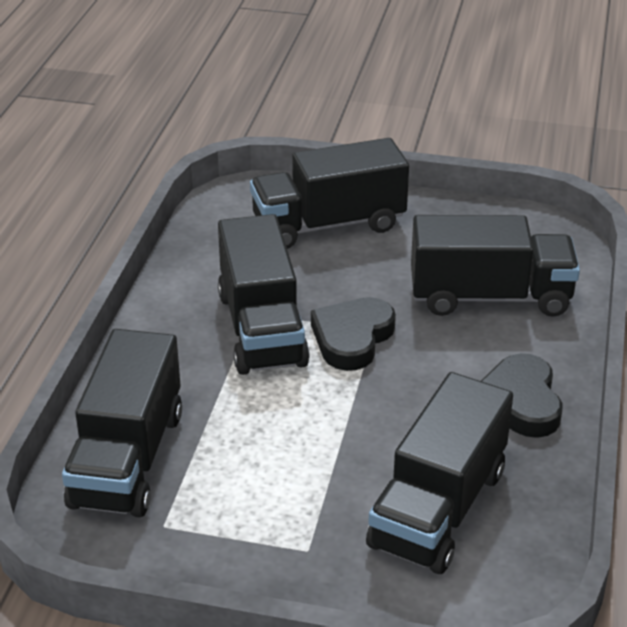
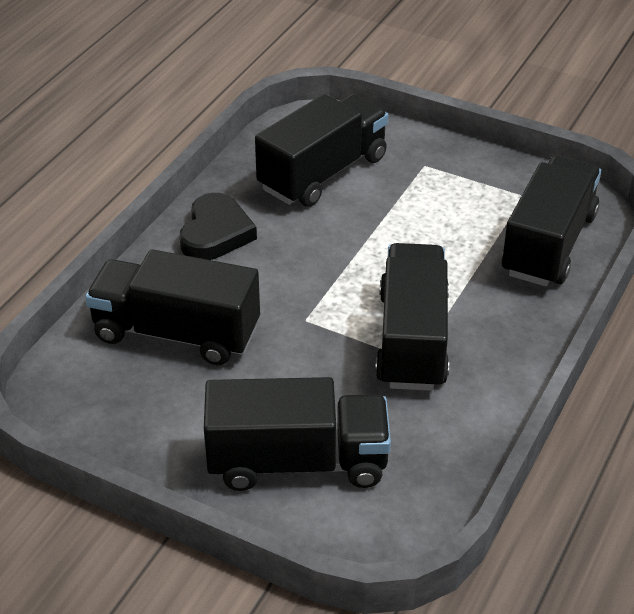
camera: 165 degrees left, 5 degrees up
black heart [311,297,396,371] -> none

